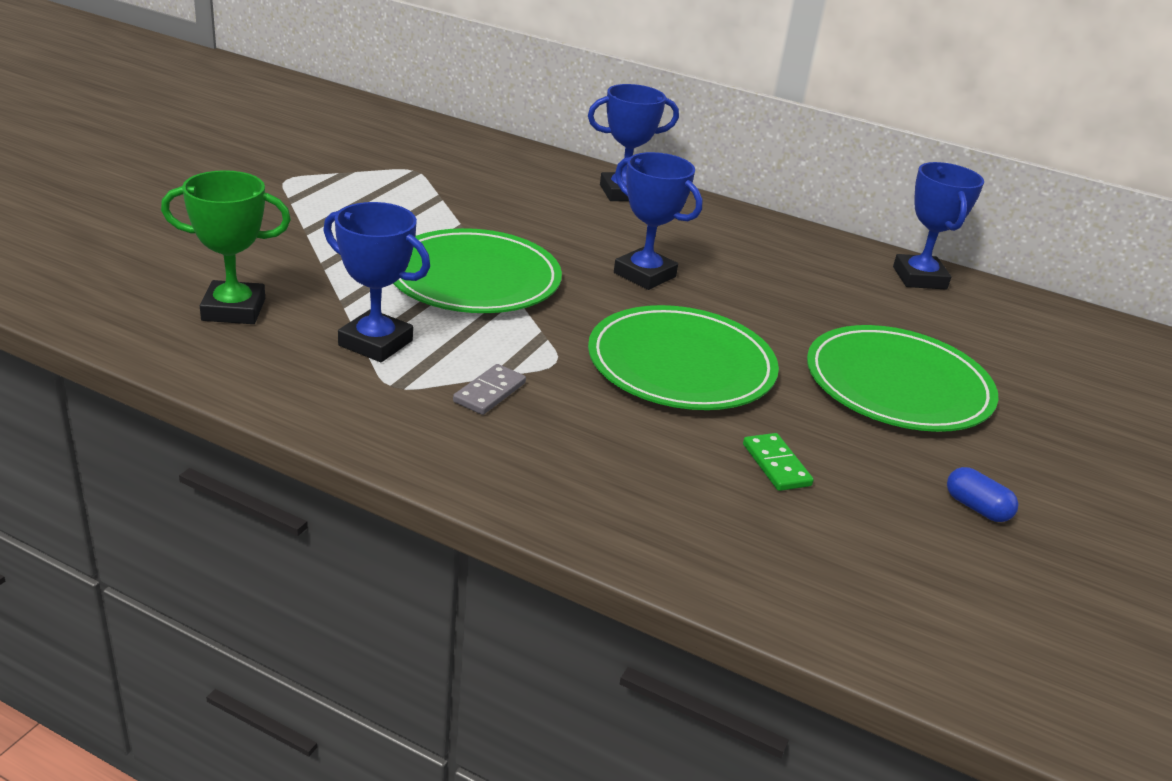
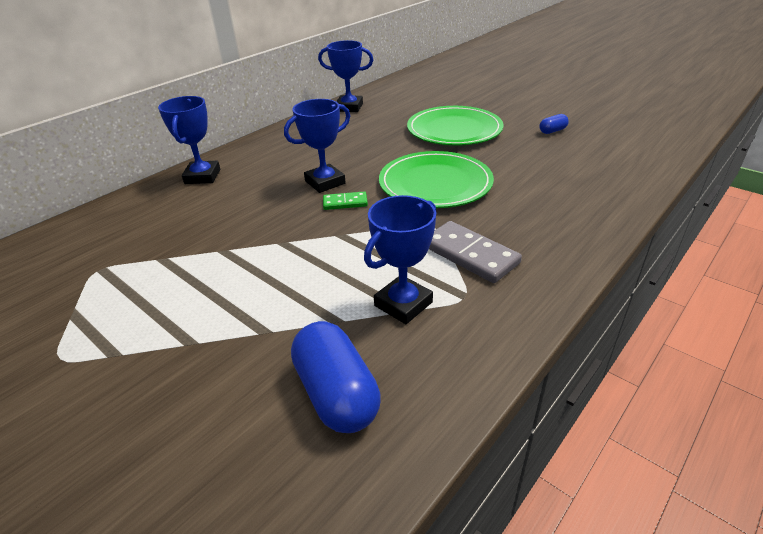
camera: 70 degrees left, 5 degrees up
green trophy [161,170,291,324] -> blue capsule [291,321,380,433]
green plate [393,228,562,313] -> none
grey domino [453,364,526,415] -> grey domino [429,221,522,283], size x1.77
green domino [743,433,814,491] -> green domino moved to [323,191,368,210]

